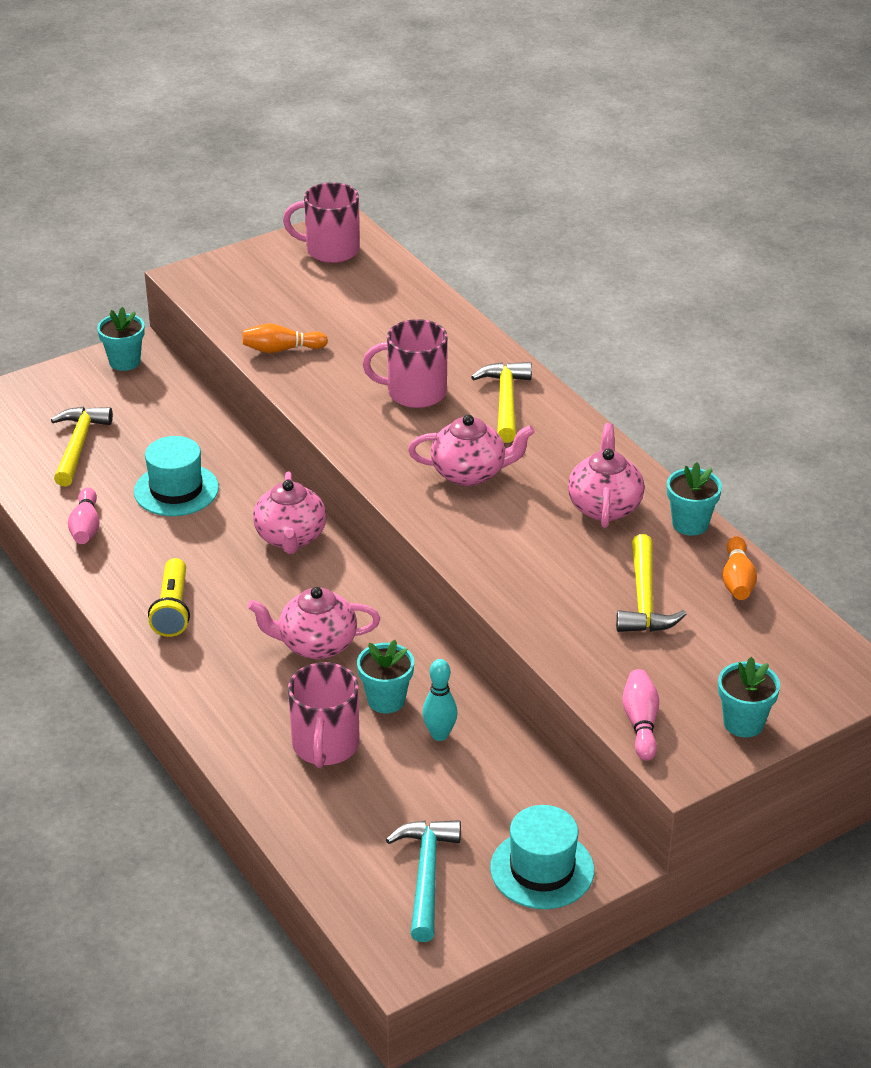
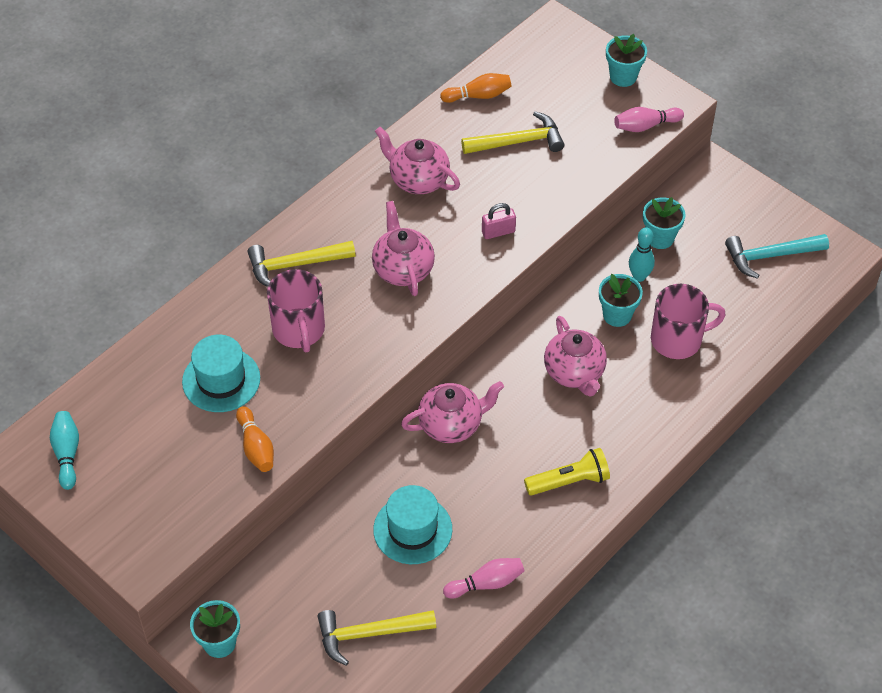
camera: 105 degrees left, 15 degrees up
pink mug [283,182,360,263] -> turquoise bowling pin [50,411,79,490]
turquoise hat [490,805,594,909] -> turquoise hat moved to [182,335,260,412]
pink teapot [568,423,645,528] -> pink teapot turned 45 degrees clockwise [375,127,460,194]
turquoise flower pot [667,462,722,536] -> turquoise flower pot moved to [643,197,686,249]
none -> pink padlock [482,203,516,239]

